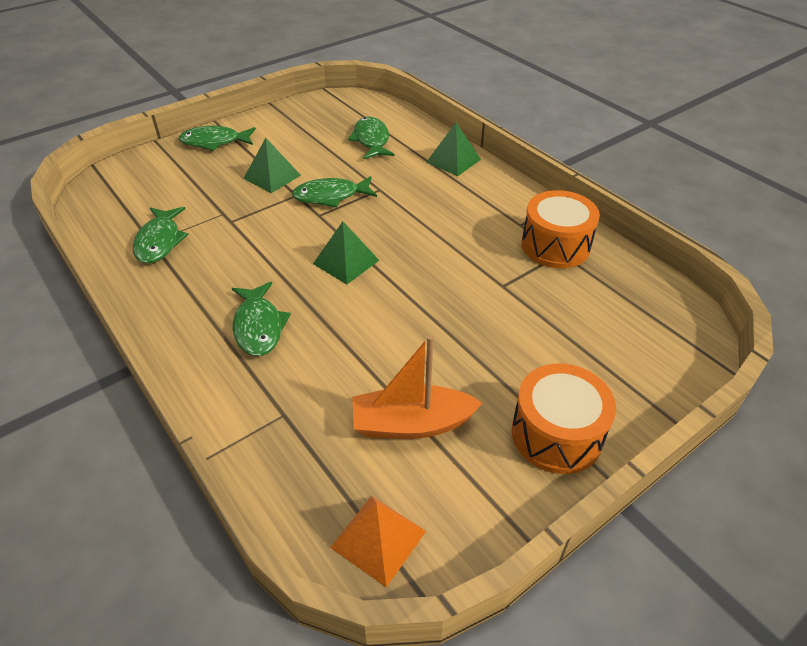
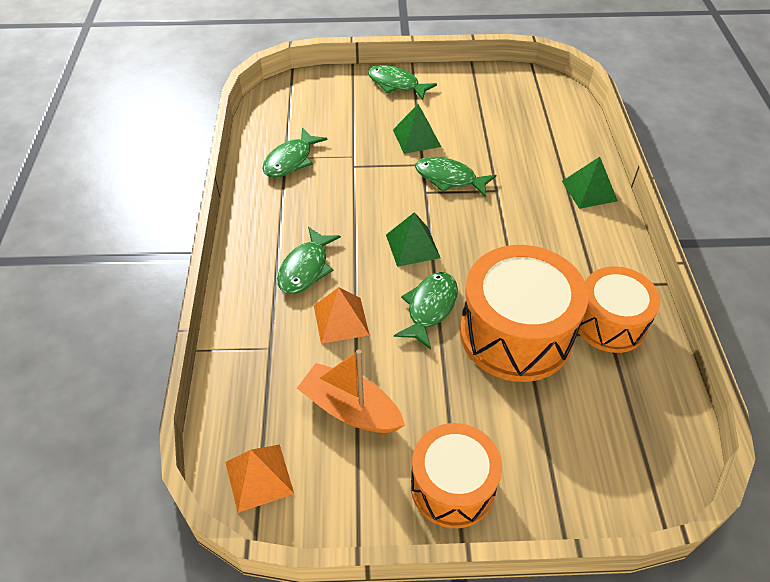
camera: 35 degrees right, 5 degrees up
green fish [348,117,395,159] -> green fish moved to [394,272,458,350]
none -> orange pyramid [314,287,369,344]
none -> orange drum [460,245,588,382]

